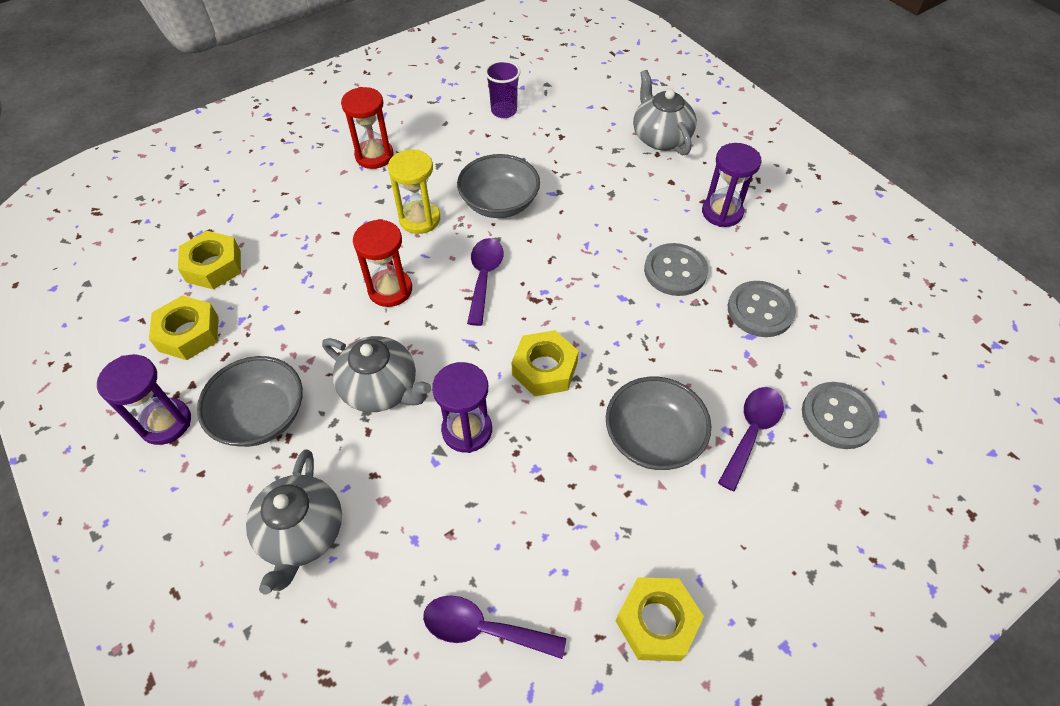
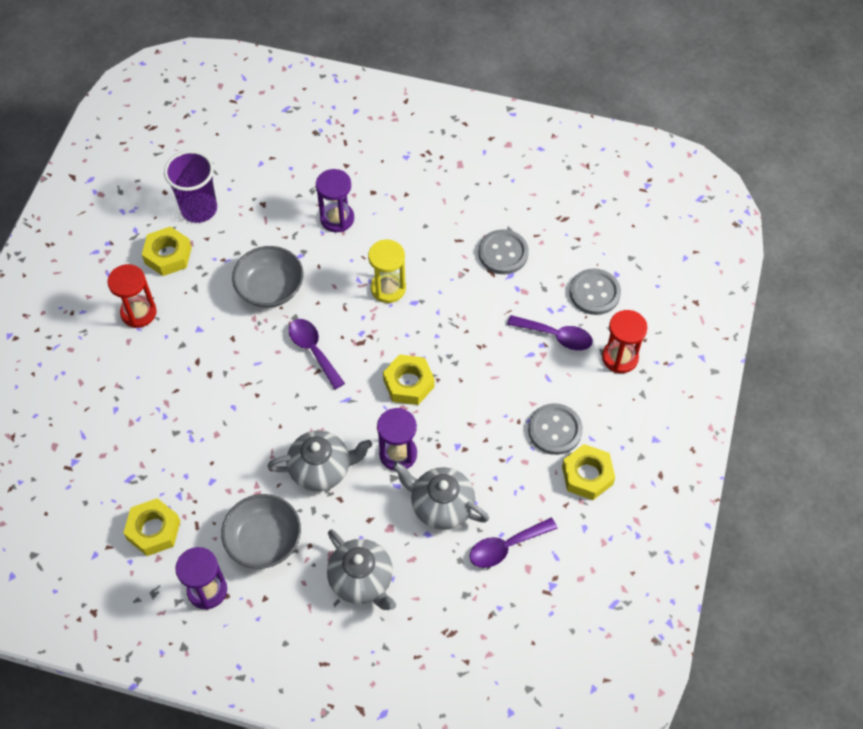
camera: 40 degrees left, 5 degrees up
yellow nut [178,231,241,290] -> yellow nut moved to [142,226,192,276]
red hourglass [353,219,412,307] -> red hourglass moved to [602,310,648,373]
yellow hourglass [388,149,440,234] -> yellow hourglass moved to [368,240,406,303]
purple cup [485,60,520,118] -> purple cup [164,150,217,223], size x1.50
grey bowl [606,377,711,470] -> none
grey teapot [633,70,697,155] -> grey teapot moved to [393,462,489,530]
grey button [644,243,708,296] -> grey button moved to [528,403,583,455]
purple hourglass [702,143,762,227] -> purple hourglass moved to [316,169,354,232]
purple spoon [718,387,784,492] -> purple spoon turned 120 degrees clockwise [507,315,593,351]

